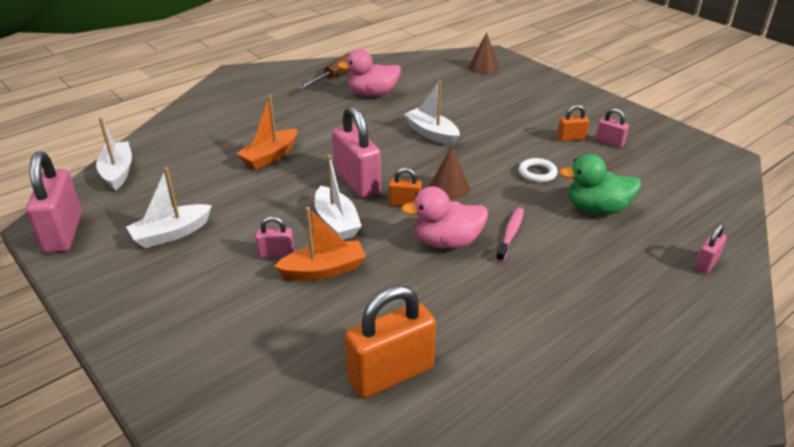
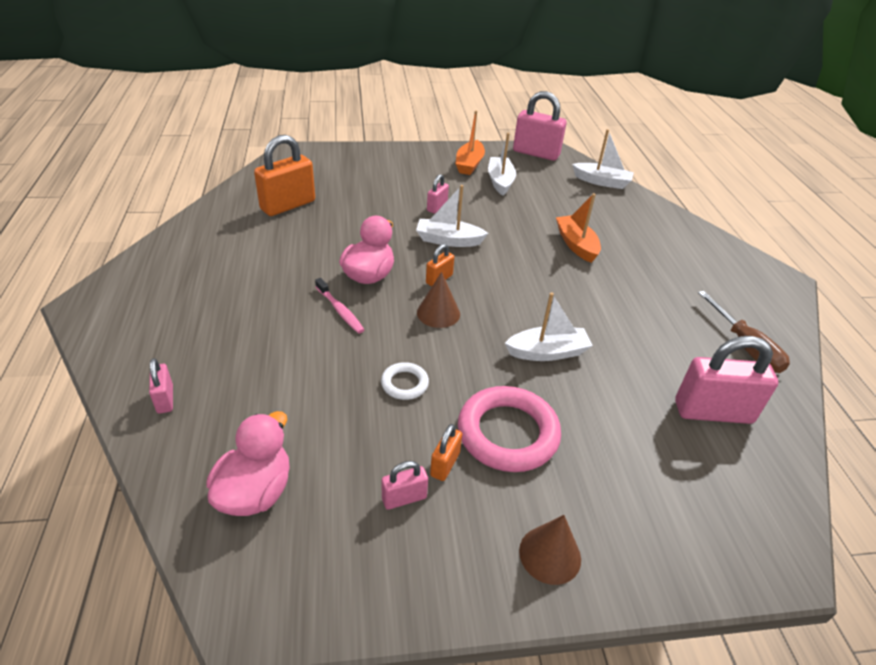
camera: 120 degrees right, 5 degrees up
orange boat [274,207,366,281] -> orange boat moved to [456,110,485,175]
pink padlock [332,106,381,198] -> pink padlock moved to [675,336,778,424]
pink duck [337,49,401,97] -> pink duck moved to [206,411,290,516]
orange padlock [345,285,436,398] -> orange padlock turned 45 degrees clockwise [254,135,315,216]
brown cone [468,32,499,74] -> brown cone moved to [519,515,581,585]
green duck [559,154,641,215] -> none
none -> pink ring [458,386,561,472]

